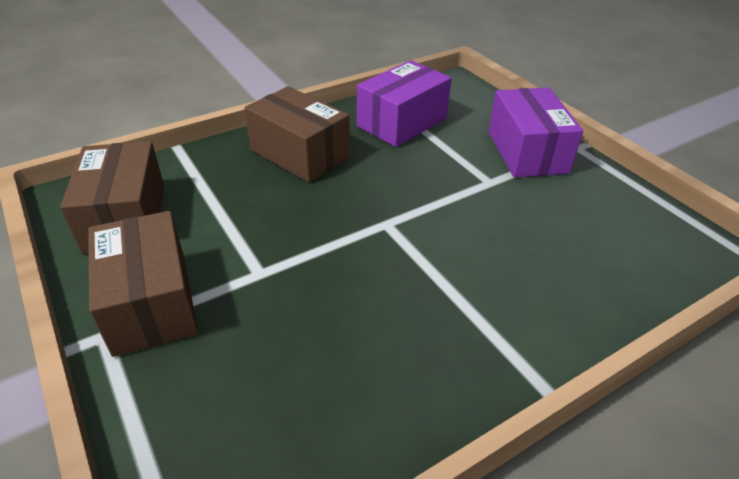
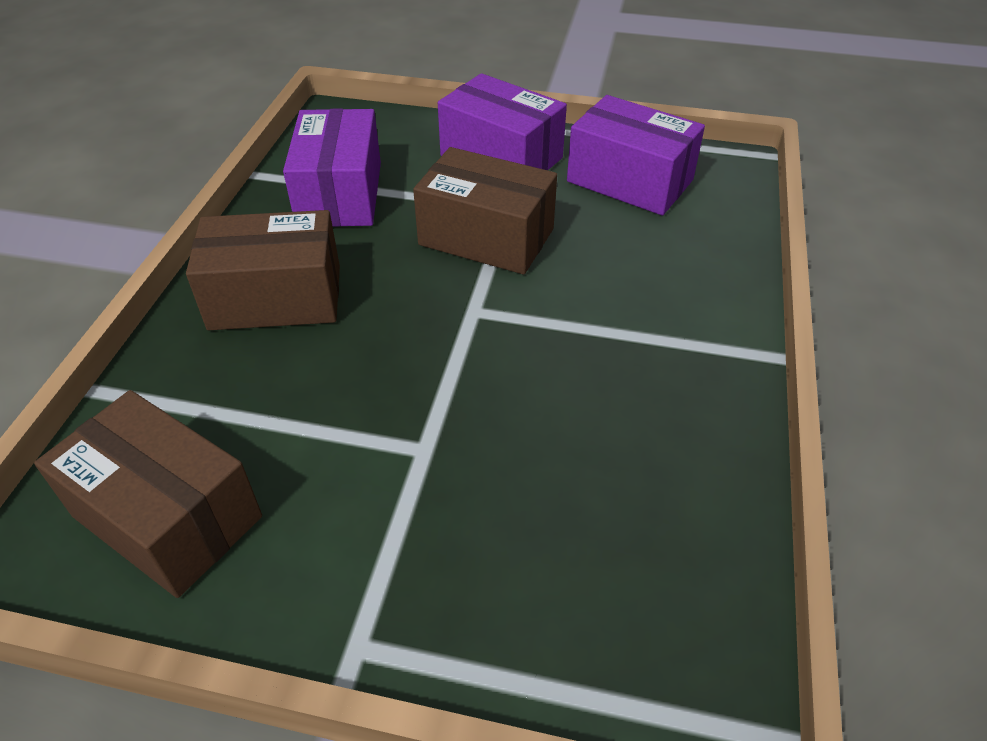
camera: 45 degrees left, 5 degrees up
brown box [88,211,198,357] -> brown box moved to [413,147,557,274]
none -> purple box [567,95,705,216]

